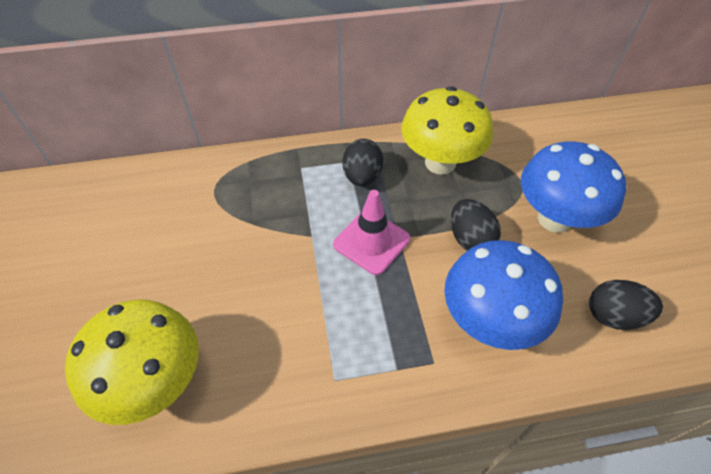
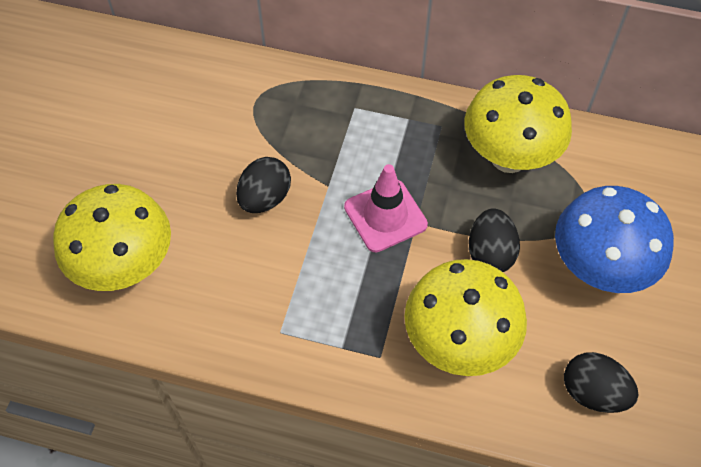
camera: 25 degrees right, 5 degrees up
black egg [343,139,383,186] -> black egg moved to [236,157,291,213]
blue mushroom [444,240,563,350] -> yellow mushroom [405,259,527,376]

